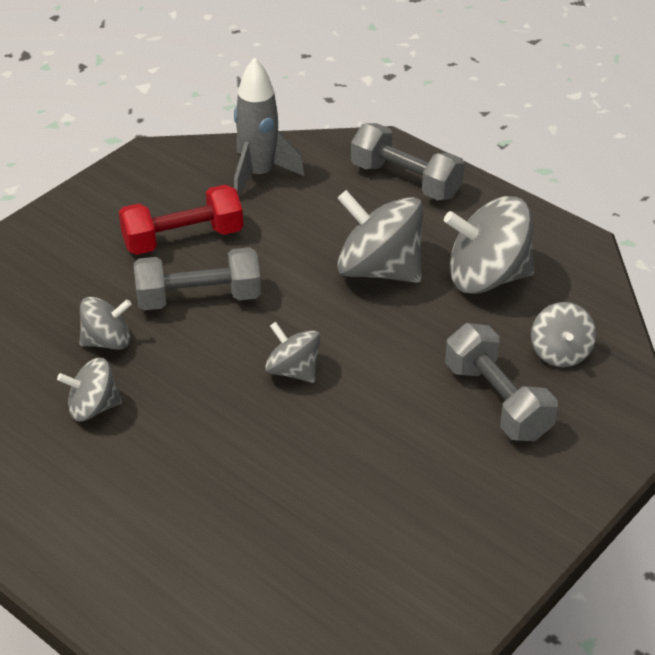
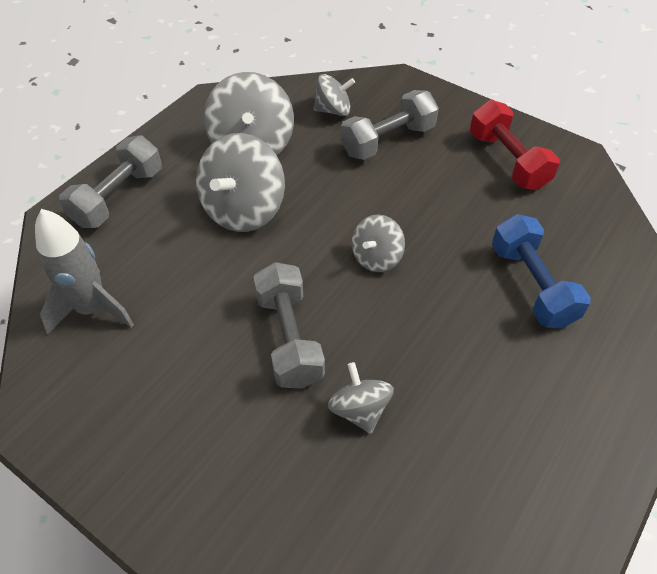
camera: 95 degrees left, 10 degrees up
grey spinning top [57,358,122,422] -> none
red dumbbell [119,185,243,255] -> red dumbbell moved to [470,100,560,190]
none -> blue dumbbell [492,214,591,329]

